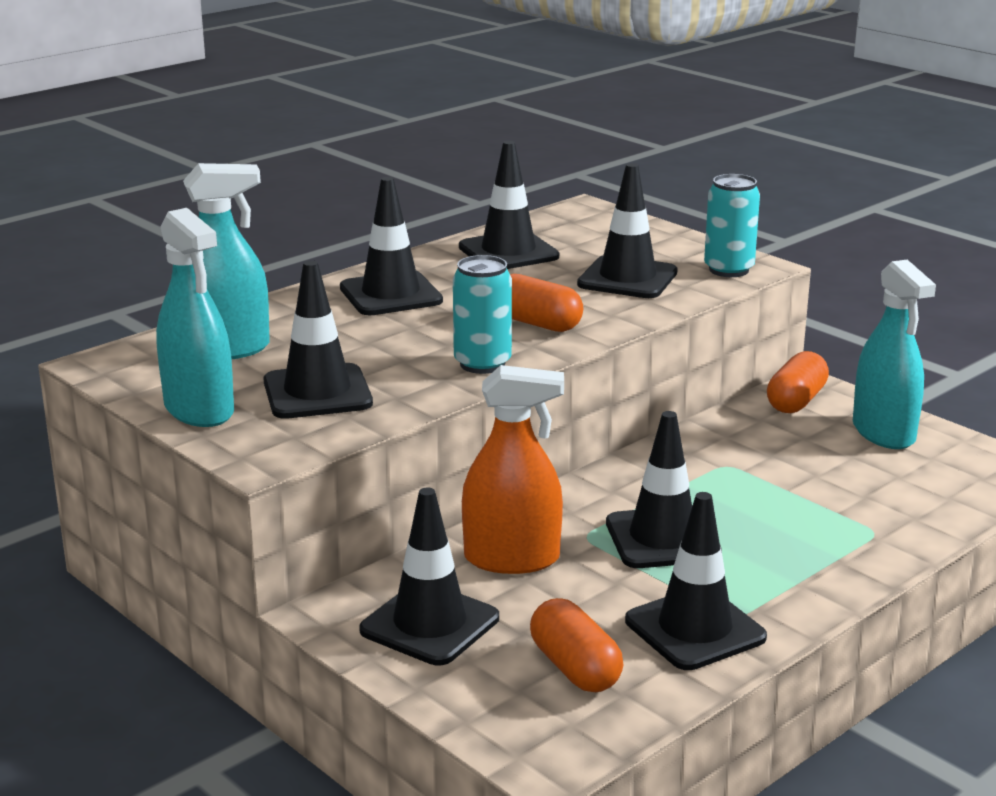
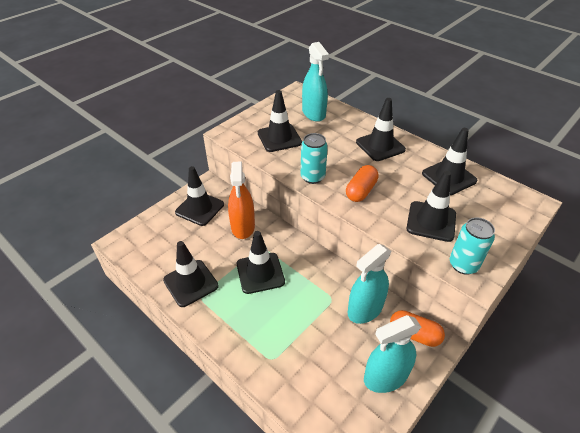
camera: 85 degrees right, 20 degrees up
turquoise spray bottle [156,208,234,427] -> turquoise spray bottle moved to [348,244,392,324]
orange capsule [530,598,623,692] -> none

